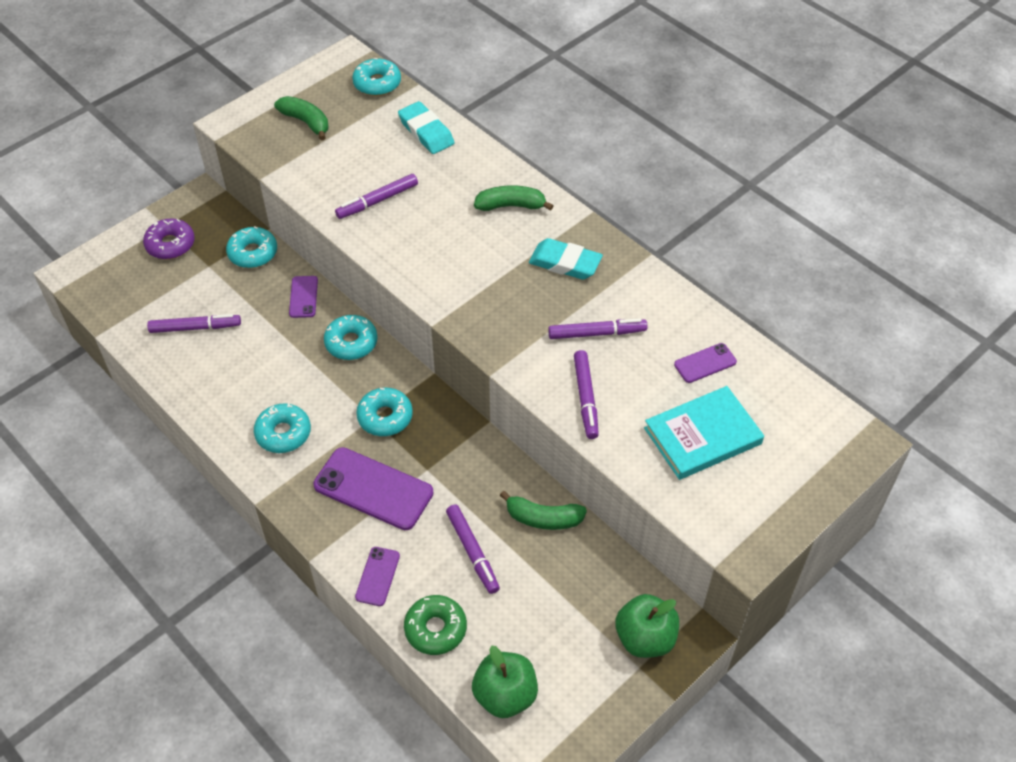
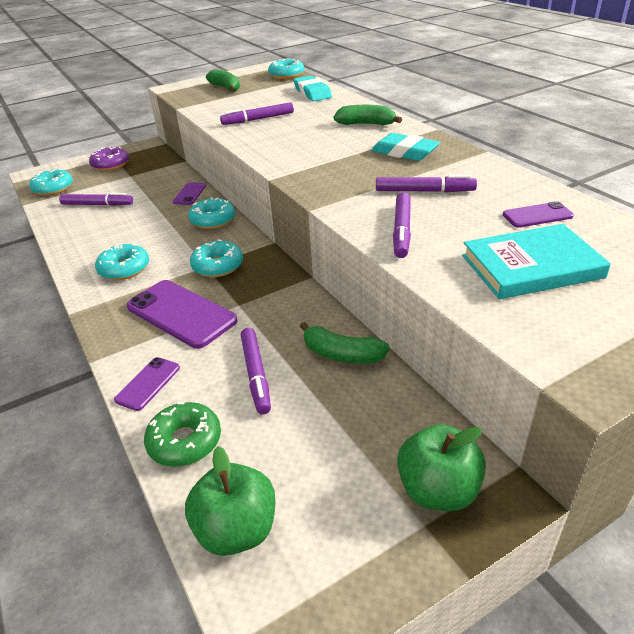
camera: 15 degrees right, 15 degrees down
turquoise donut [226,226,277,268] -> turquoise donut moved to [29,169,73,195]

